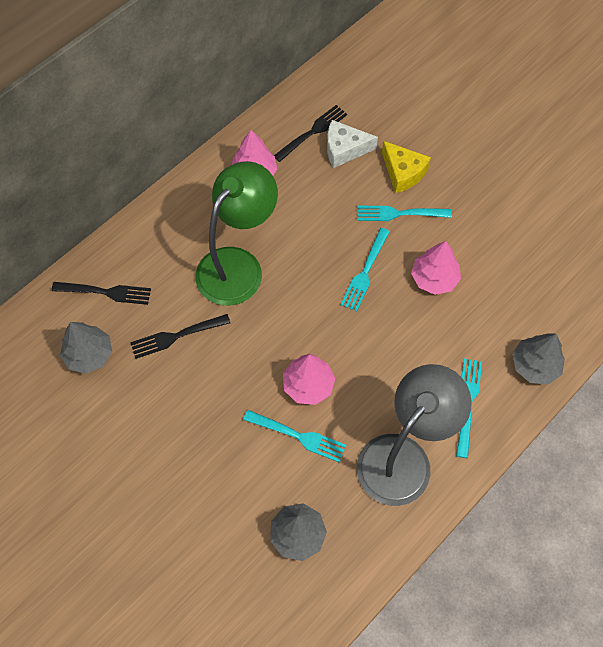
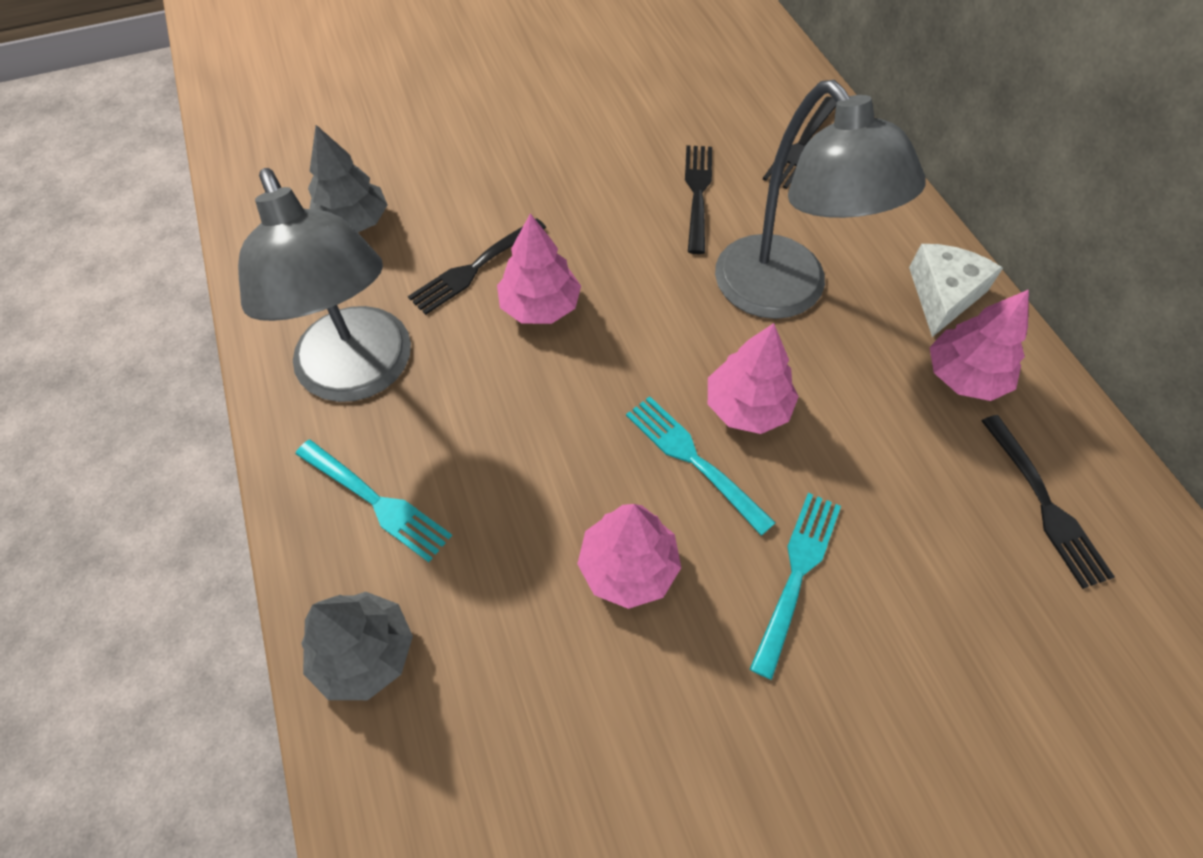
camera: 115 degrees right, 5 degrees down
grey tree [60,322,112,374] -> none
green lamp [195,161,278,306] -> grey lamp [715,80,926,319]
turquoise fork [243,410,347,463] -> black fork [408,218,546,315]
white cheese [327,120,378,168] -> white cheese moved to [909,244,1003,337]
yellow cheese [382,141,431,193] -> none
none -> pink tree [708,323,799,434]

